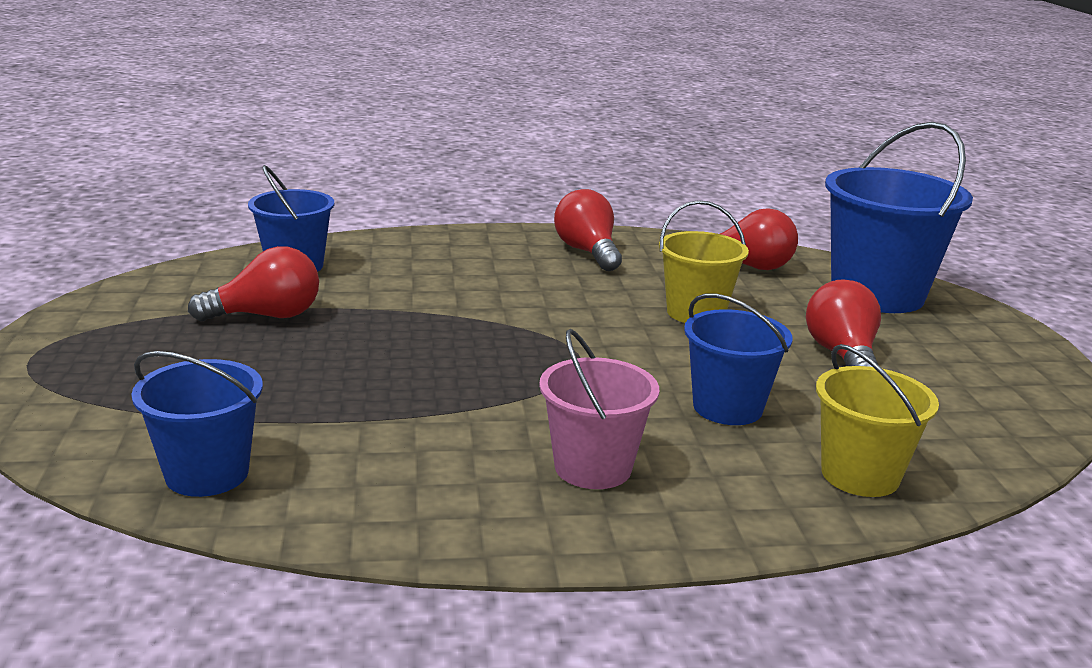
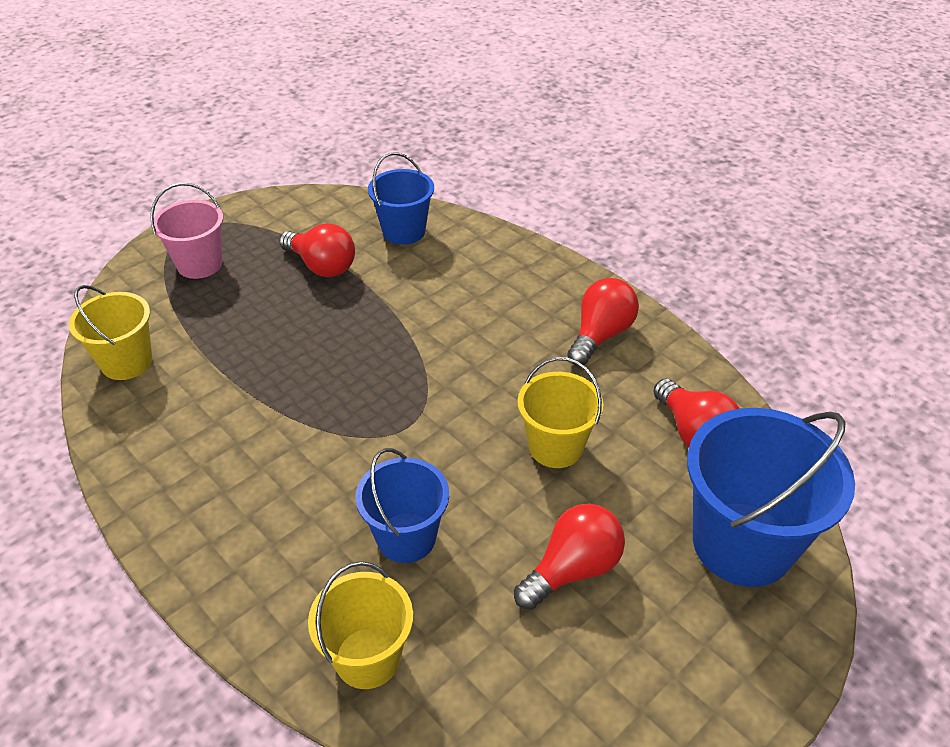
camera: 55 degrees right, 20 degrees up
blue bucket [131,351,263,497] -> yellow bucket [69,285,152,380]
pink bucket [539,329,659,489] -> pink bucket moved to [150,183,223,279]

